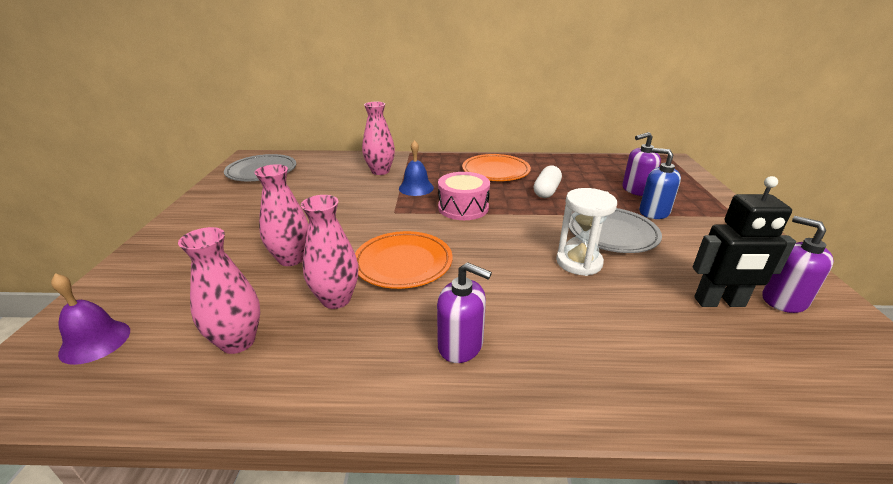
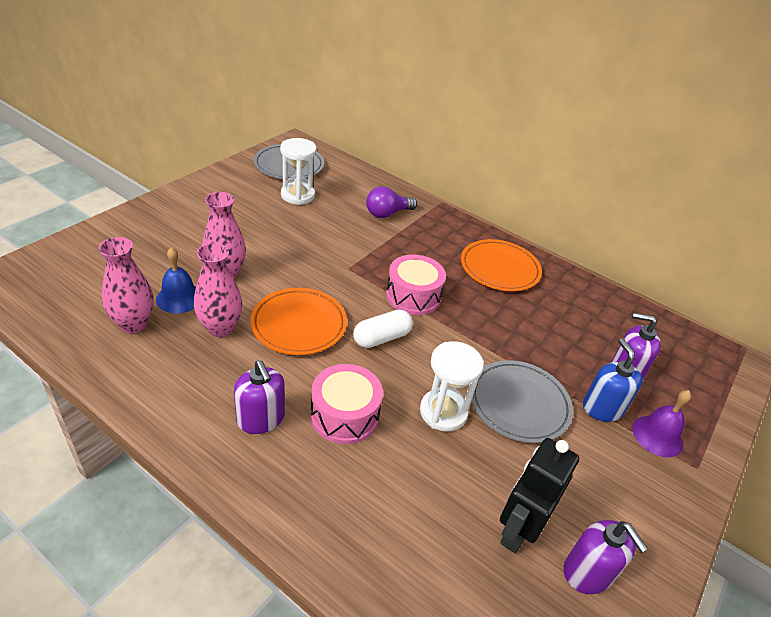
camera: 30 degrees right, 10 degrees up
purple bell [51,273,130,365] -> purple bell moved to [633,390,692,458]
pink vase [362,102,395,175] -> purple light bulb [366,187,417,218]
blue bell [399,140,434,196] -> blue bell moved to [156,247,196,313]
white capsule [534,166,562,198] -> white capsule moved to [353,309,413,348]
black robot [693,176,796,307] -> black robot turned 90 degrees clockwise [500,438,579,554]
purple soap dispenser [762,216,834,313] -> purple soap dispenser turned 150 degrees clockwise [564,520,648,594]
none -> white hourglass [280,138,317,205]
none -> pink drum [310,364,383,444]

